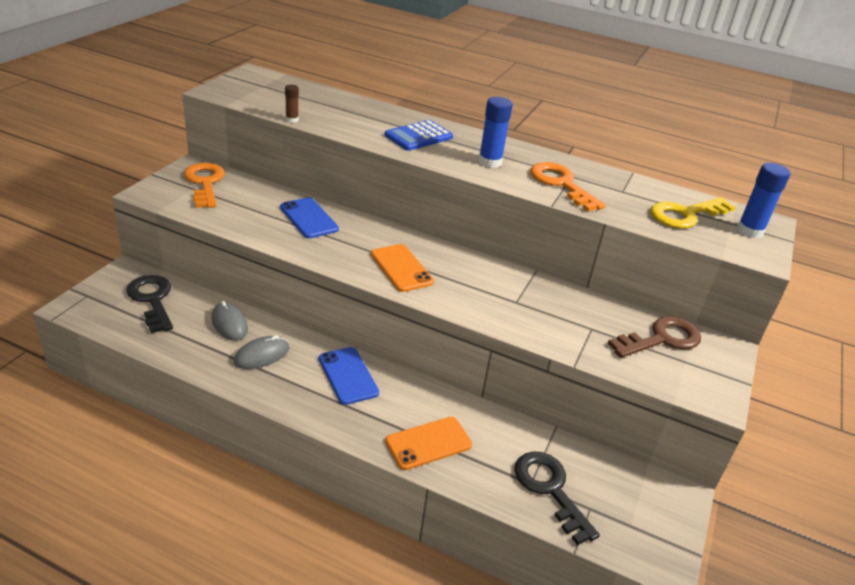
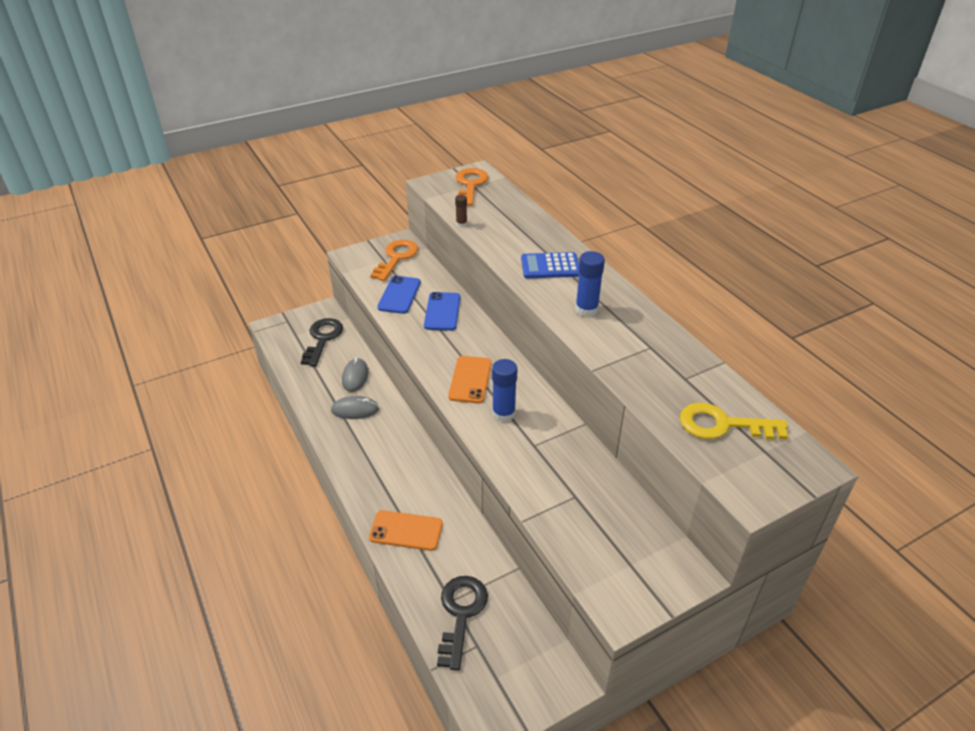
camera: 40 degrees right, 5 degrees up
blue phone [319,347,379,405] -> blue phone moved to [377,276,421,314]
orange key [531,162,605,211] -> orange key moved to [455,168,488,206]
brown key [608,316,701,358] -> none
blue glue stick [737,163,790,238] -> blue glue stick moved to [492,359,517,422]

